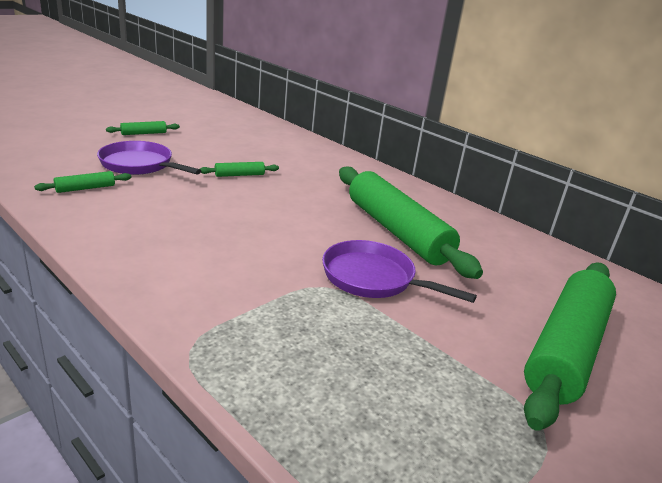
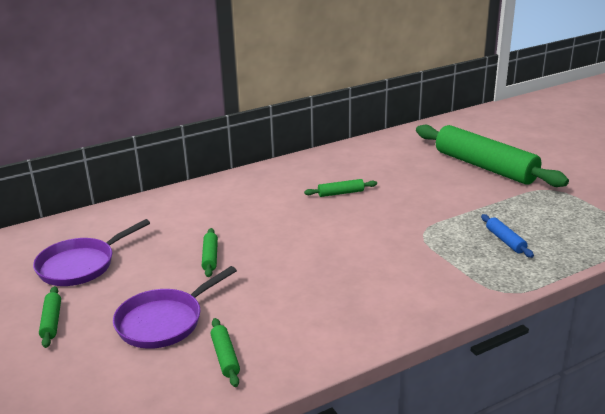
camera: 70 degrees left, 0 degrees up
purple pan [322,240,477,303] -> purple pan moved to [33,219,150,286]
green rolling pin [339,166,483,279] -> green rolling pin [304,179,377,197], size x0.40
none -> blue rolling pin [481,214,534,258]

